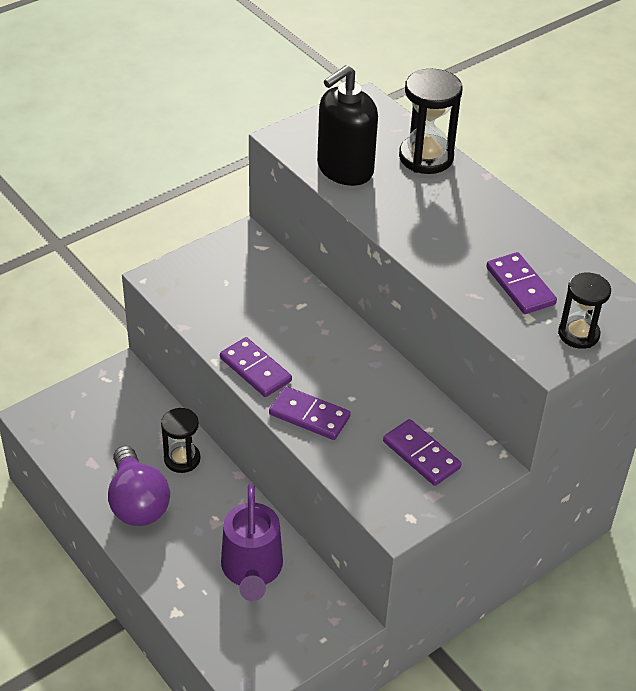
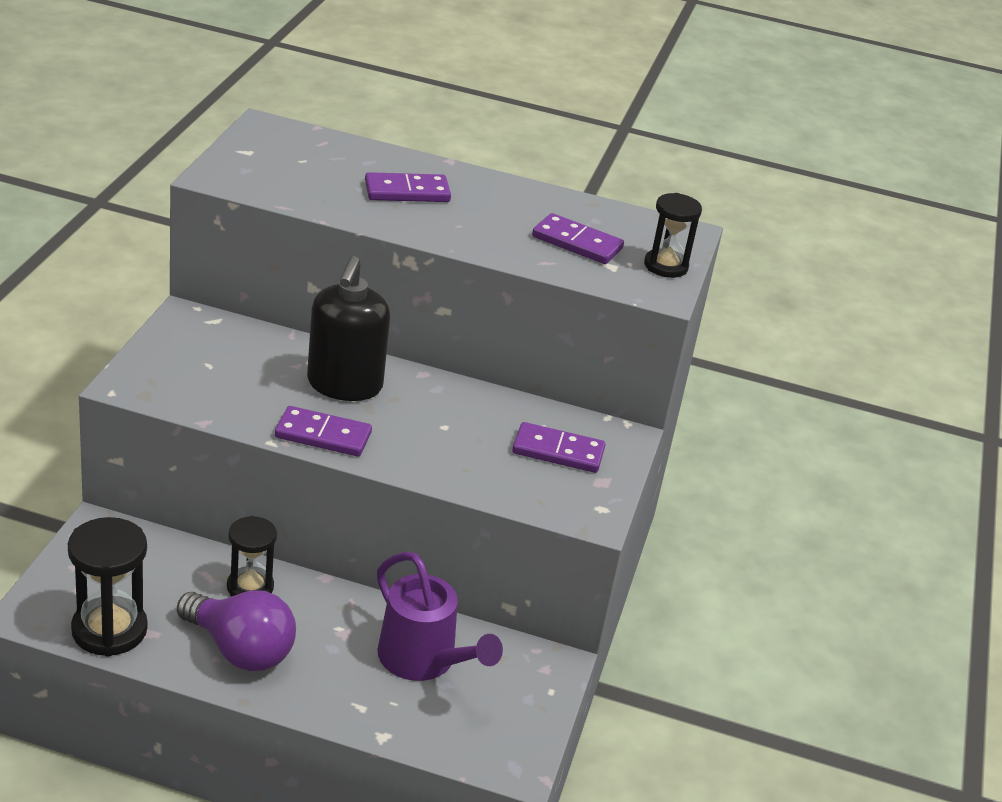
camera: 40 degrees left, 10 degrees down
purple domino [269,386,351,440] -> purple domino moved to [365,172,451,202]
black soap dispenser [317,65,378,186] -> black soap dispenser moved to [307,256,390,401]
black hourglass [399,69,463,174] -> black hourglass moved to [68,517,148,657]

